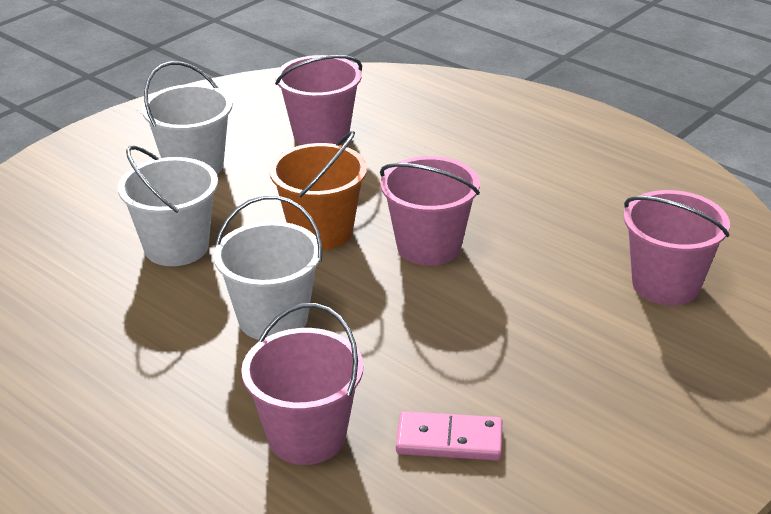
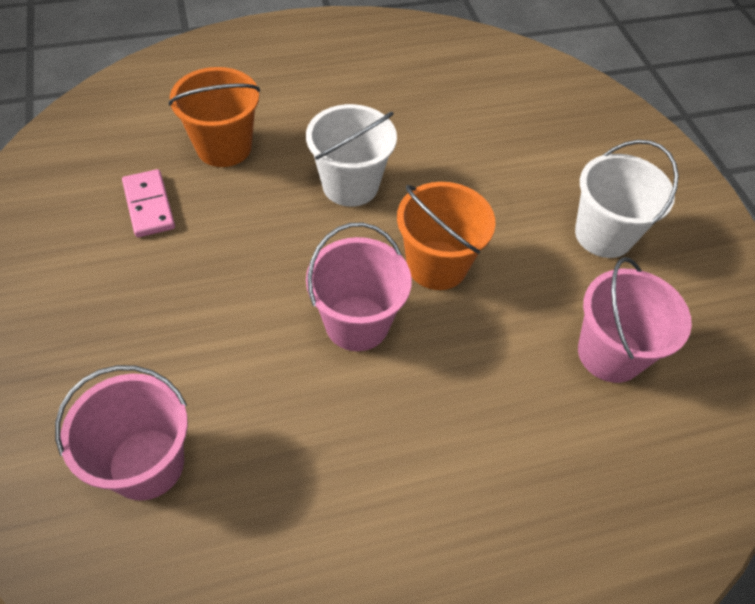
camera: 120 degrees right, 20 degrees up
white bucket [118,146,218,266] -> none
pink bucket [241,303,363,465] -> orange bucket [169,67,260,167]
pink domino [396,411,502,461] -> pink domino turned 60 degrees counterclockwise [122,169,175,237]

